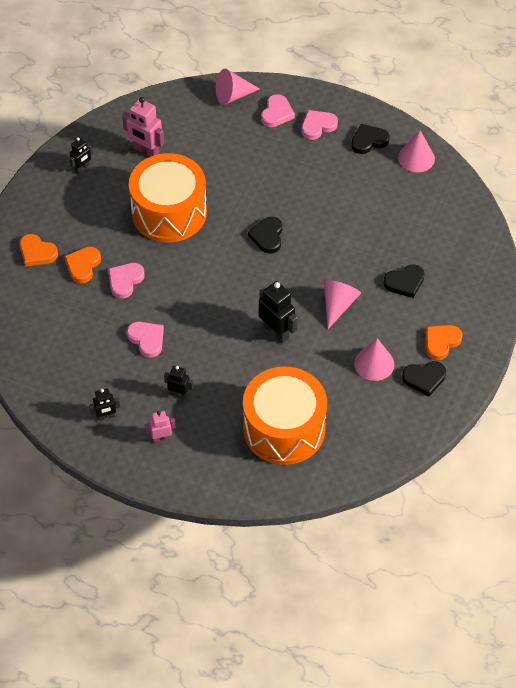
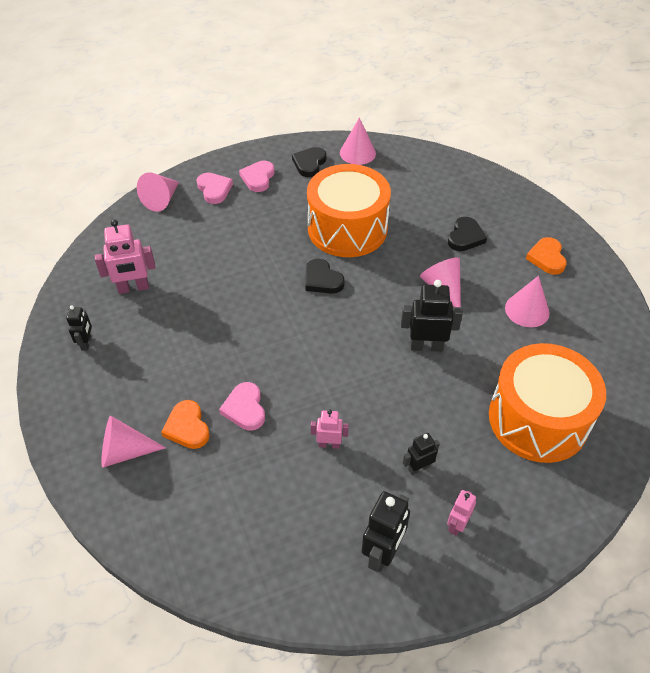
camera: 45 degrees left, 5 degrees down
orange heart [19,234,58,267] -> pink cone [101,416,166,468]
black robot [89,388,120,421] -> black robot [362,491,410,572], size x1.70
pink heart [127,322,164,358] -> pink robot [311,409,349,449]
orange drum [129,153,207,242] -> orange drum moved to [307,164,391,257]
black heart [402,361,446,396] -> none

